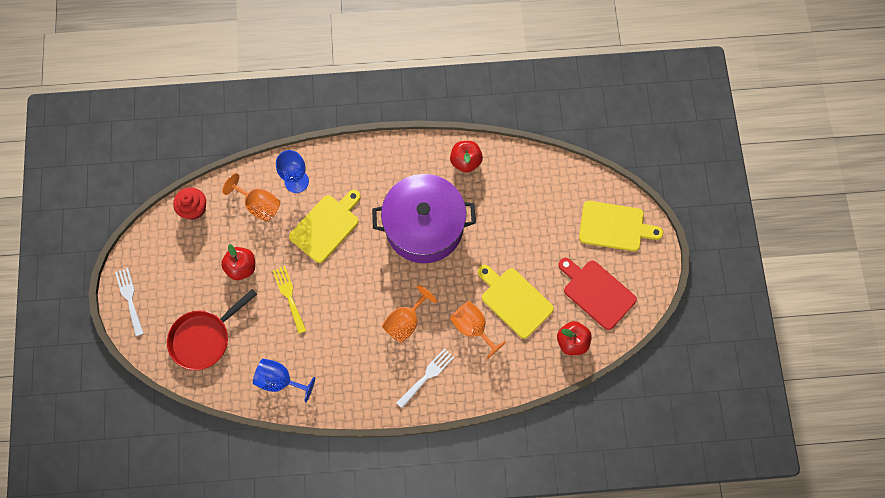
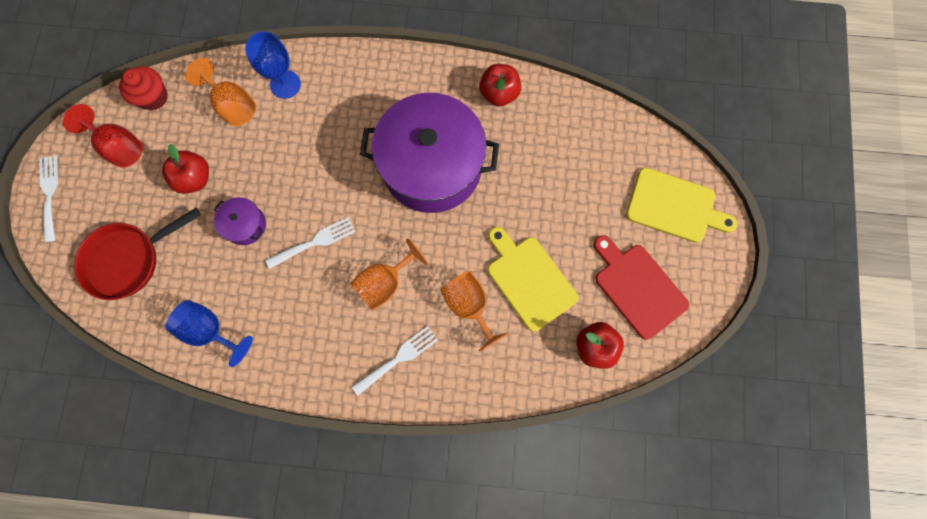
camera: 10 degrees right, 5 degrees up
yellow fork [273,266,306,334] -> purple pot [214,197,266,245]
yellow cutting board [289,190,361,263] -> none
none -> red goblet [63,104,143,168]
none -> white fork [266,217,356,269]

